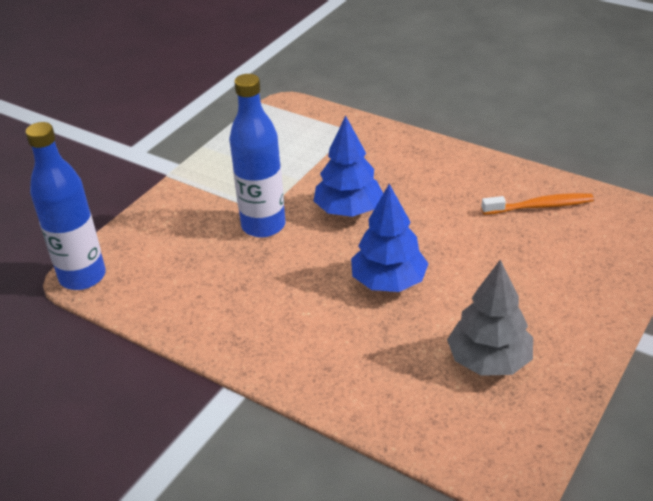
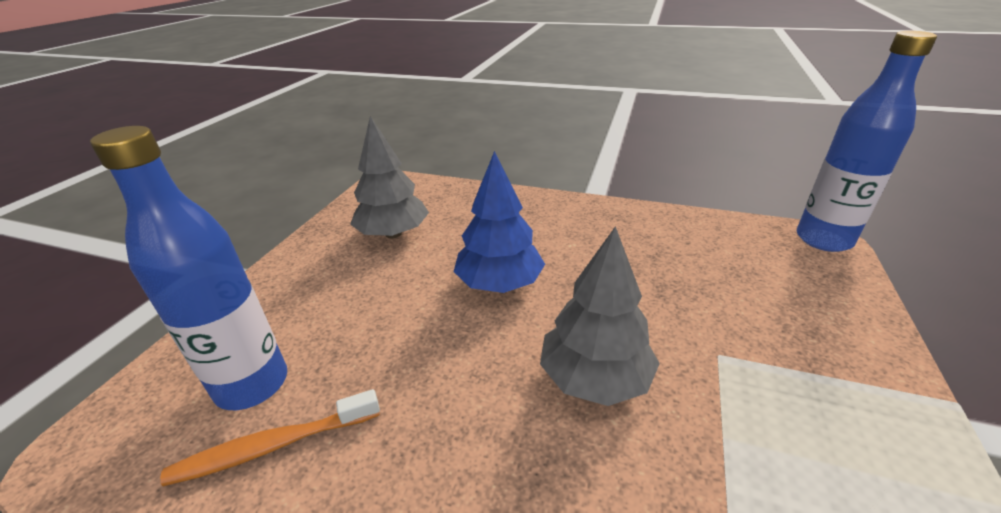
camera: 165 degrees right, 5 degrees down
blue bottle [229,74,285,238] -> blue bottle moved to [90,126,287,410]
blue tree [314,116,383,217] -> grey tree [540,226,660,406]

